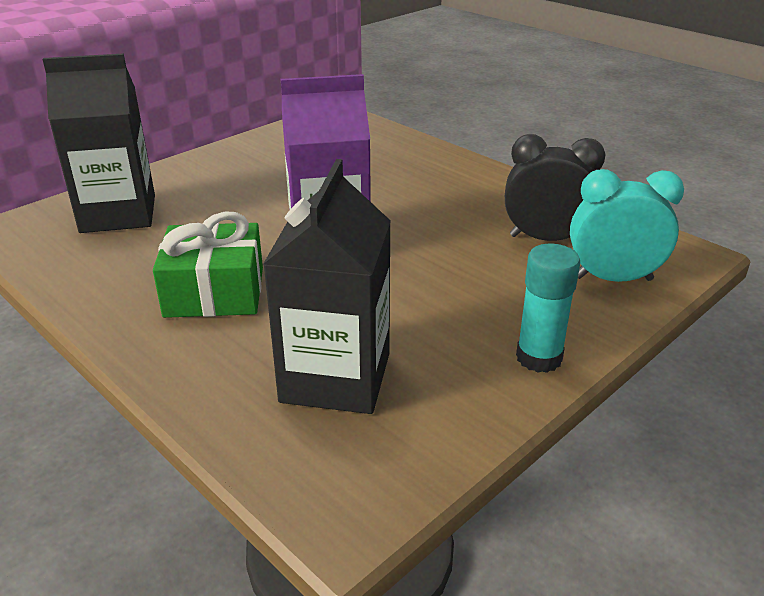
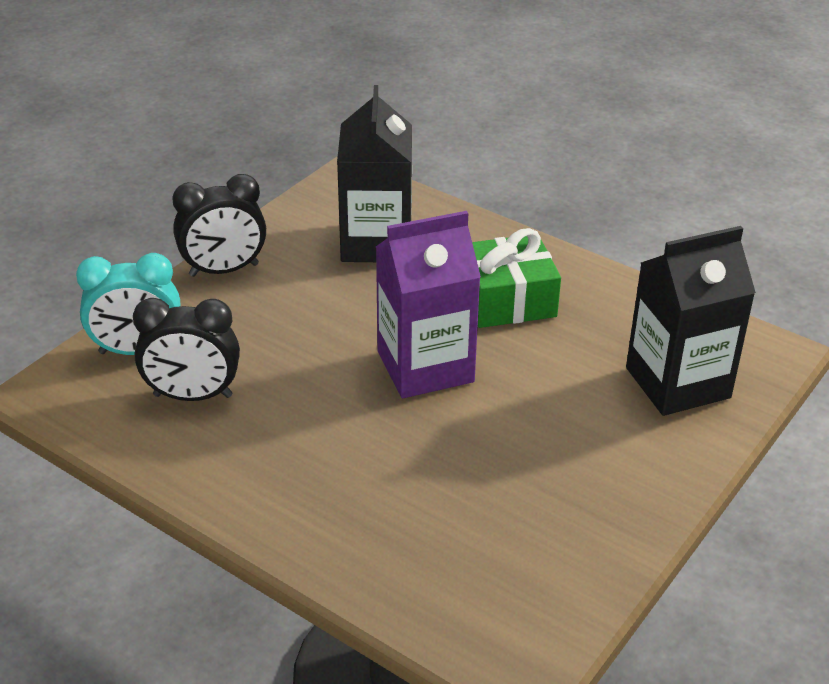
camera: 170 degrees right, 5 degrees up
turquoise glue stick [516,244,580,373] -> black clock [173,174,266,277]

